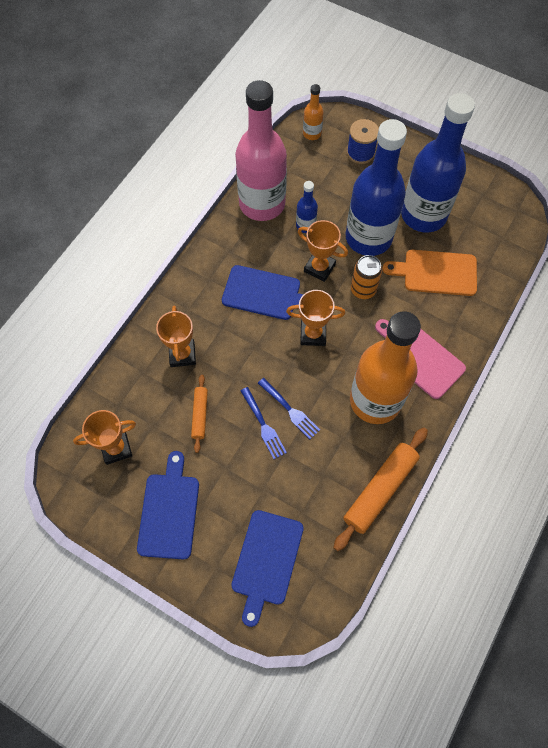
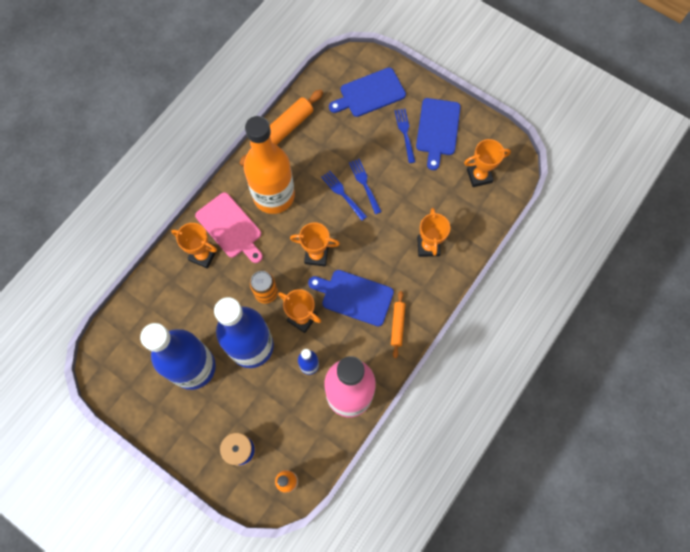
camera: 175 degrees left, 5 degrees up
orange rolling pin [191,375,208,453] -> orange rolling pin moved to [391,291,405,358]
blue cutting board [231,510,304,627] -> blue cutting board turned 135 degrees counterclockwise [329,68,406,117]
orange cutting board [383,250,477,296] -> none
none -> orange trophy [171,223,217,269]
none -> blue fork [394,109,416,163]

